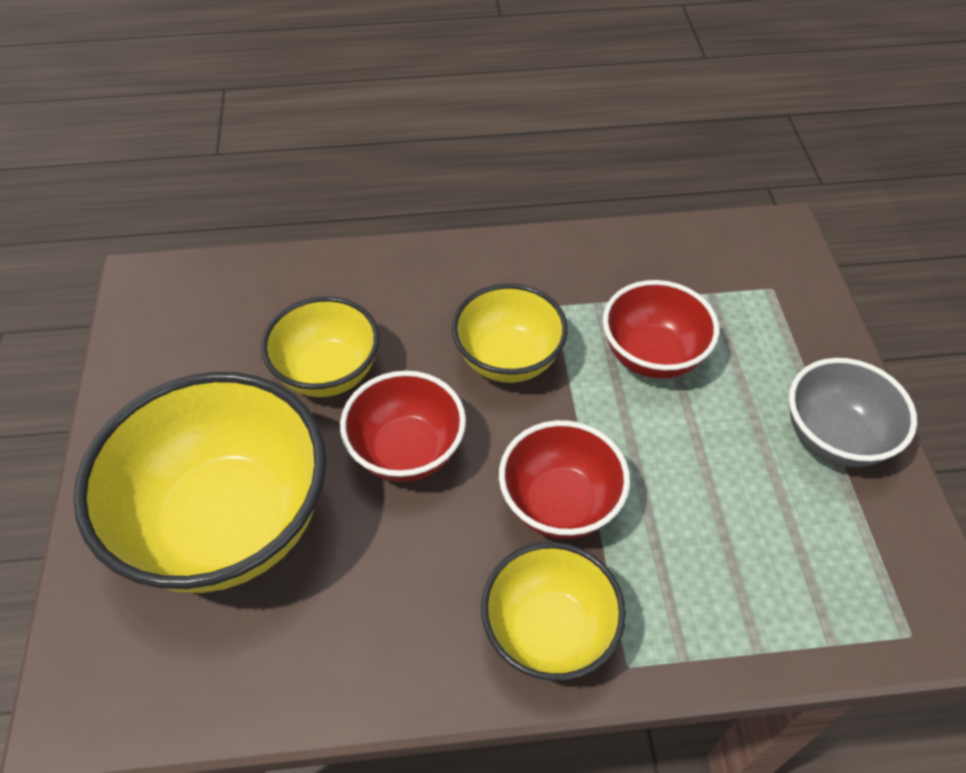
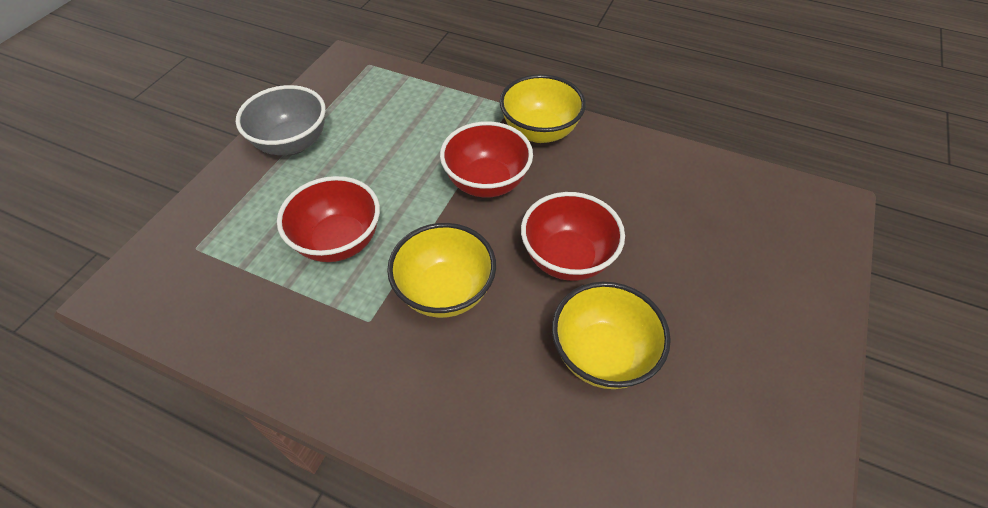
camera: 150 degrees left, 0 degrees up
yellow bowl [73,372,326,593] -> none

